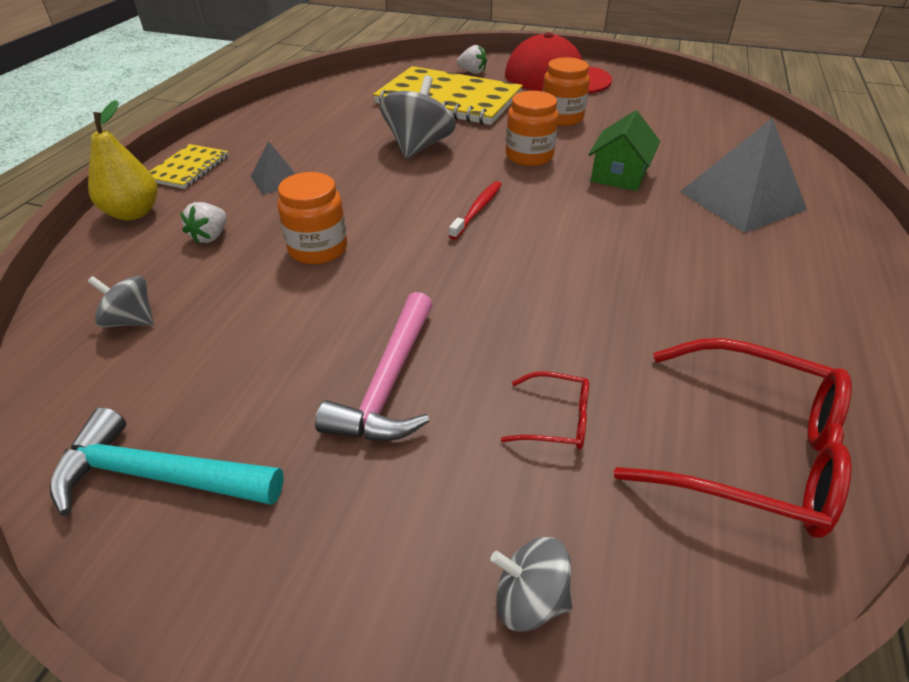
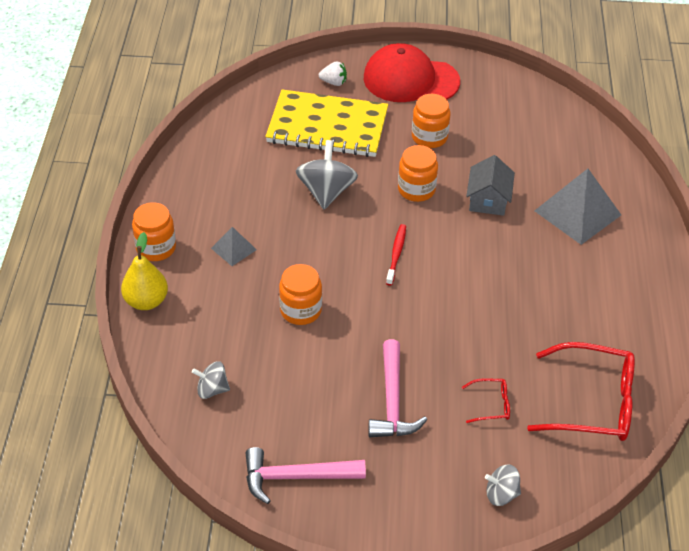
camera: 15 degrees left, 5 degrees up
turquoise hammer [50,407,284,516] -> pink hammer [246,447,366,504]
yellow notebook [149,144,229,189] -> orange jar [132,202,176,261]
white strawberry [180,202,226,244] -> none
green house [588,110,660,191] -> grey house [466,155,515,216]

